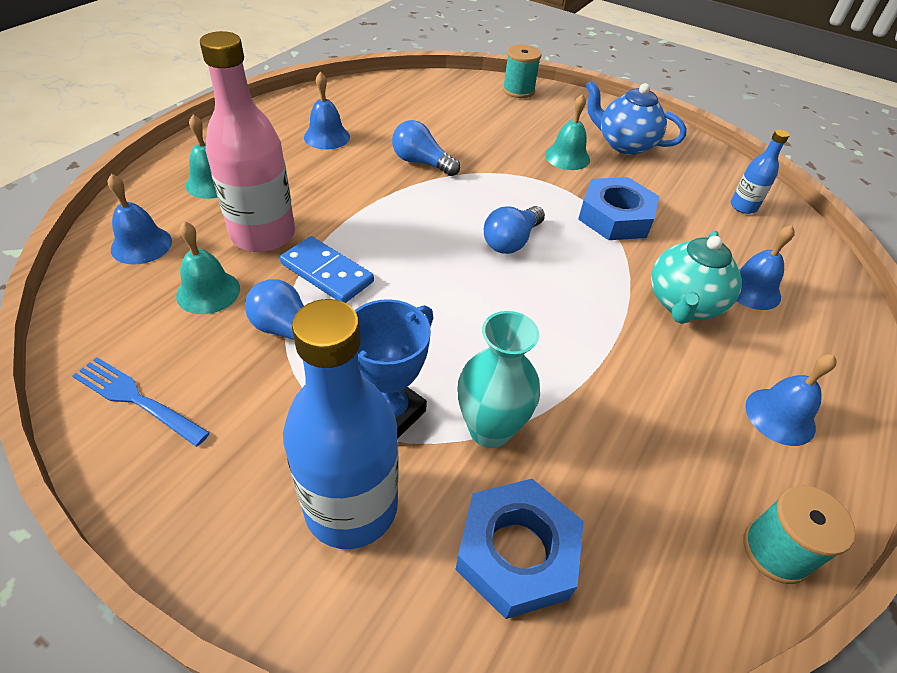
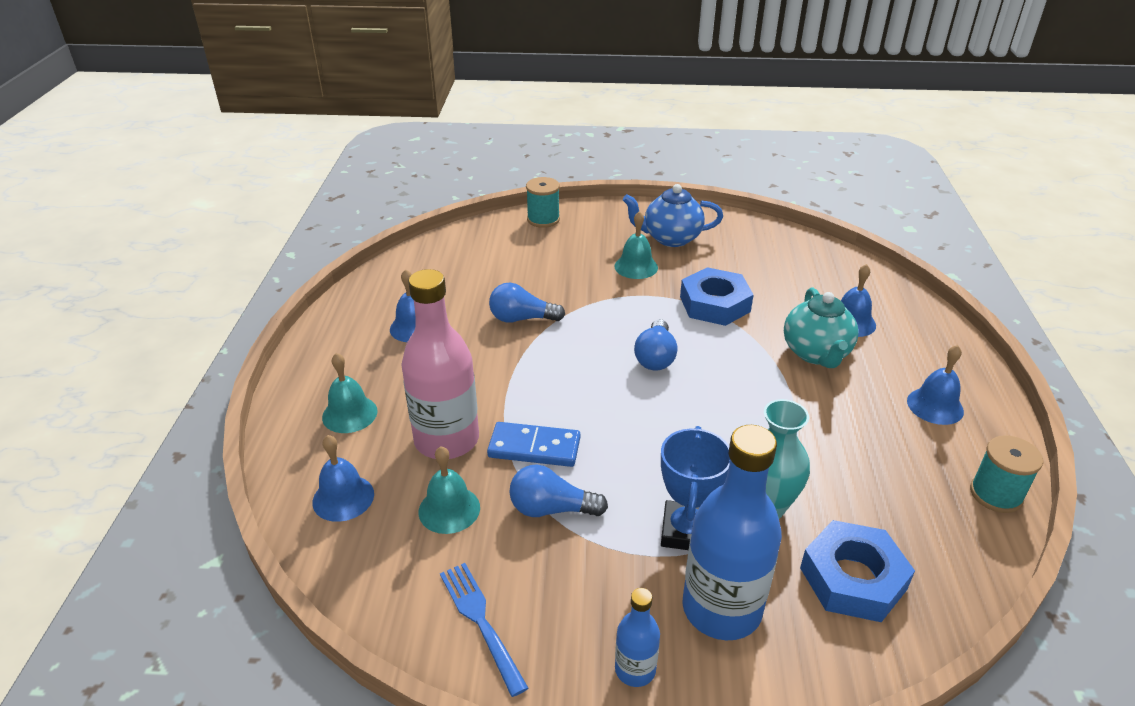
camera: 25 degrees left, 10 degrees down
blue fork [72,357,210,447] -> blue fork turned 60 degrees clockwise [440,563,528,697]
blue bottle [731,129,790,214] -> blue bottle moved to [615,588,660,687]

